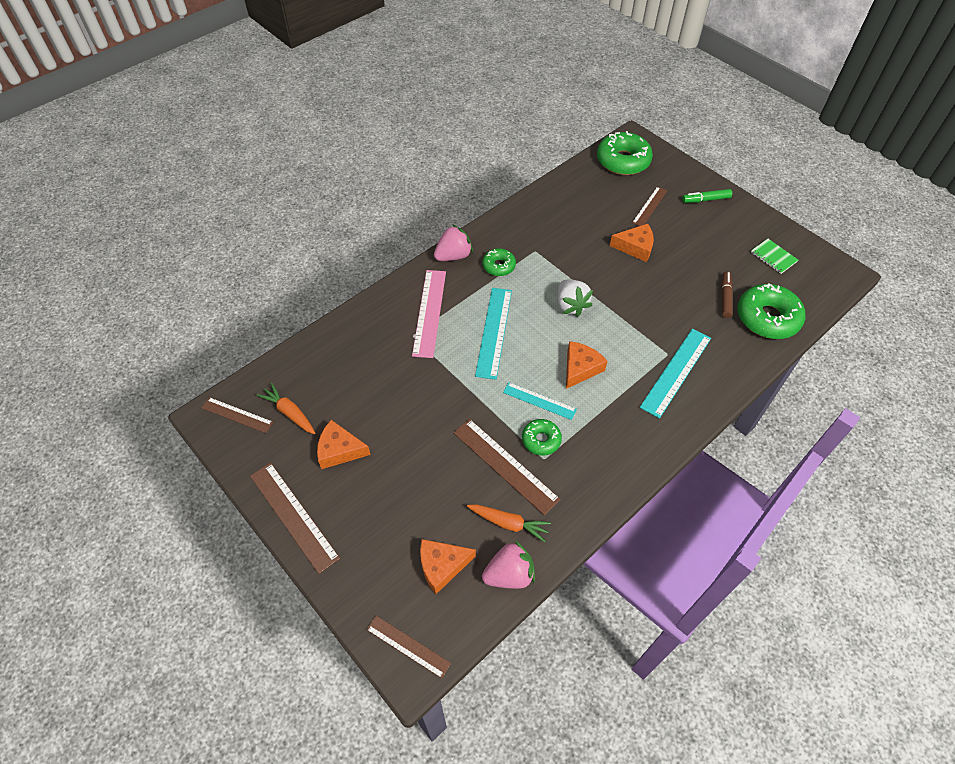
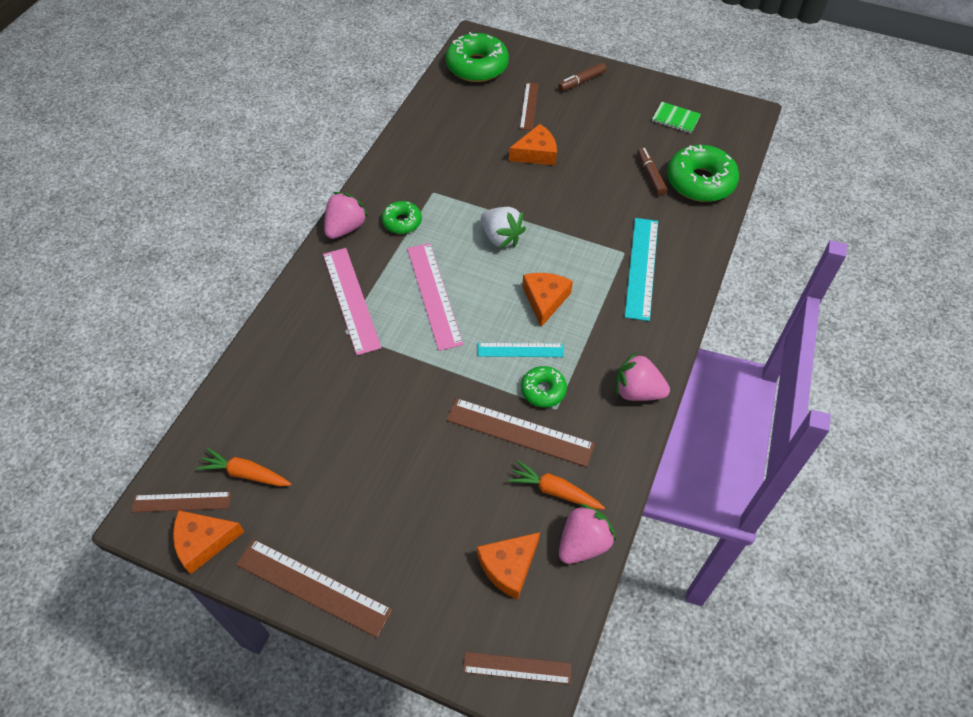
camera: 25 degrees left, 0 degrees up
orange cheese [317,420,371,469] -> orange cheese moved to [173,510,244,574]
orange carrot [467,504,551,542] -> orange carrot turned 150 degrees counterclockwise [508,460,605,509]
turquoise ruler [475,288,512,380] -> pink ruler [407,243,463,351]
green marker [682,189,732,203] -> brown marker [558,63,606,91]
none -> pink strawberry [615,352,670,401]

